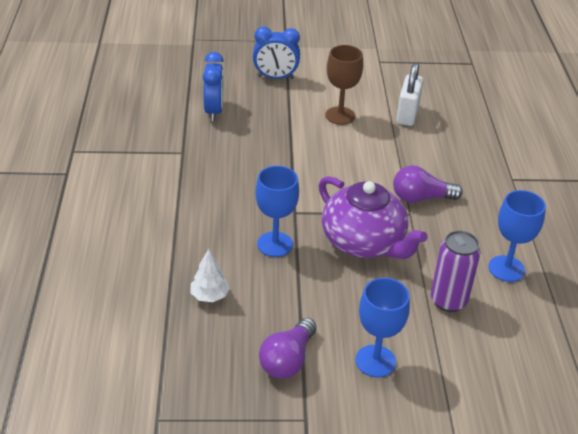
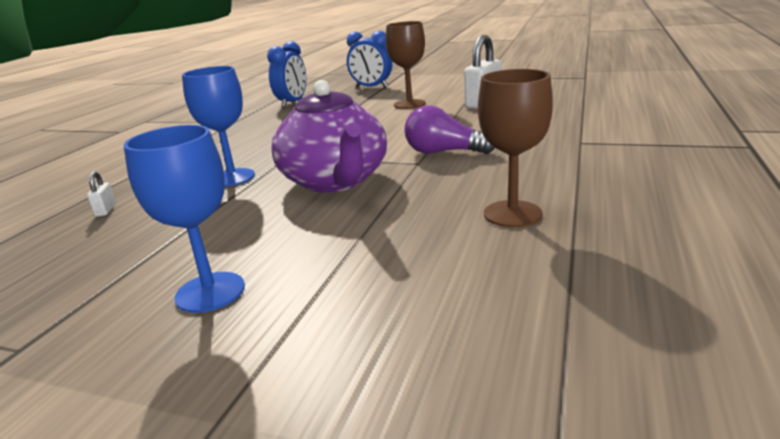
camera: 25 degrees right, 15 degrees down
white tree [191,249,230,302] -> white padlock [87,171,116,217]
purple light bulb [259,318,317,379] -> none
purple can [431,231,480,312] -> none
blue goblet [488,190,546,282] -> brown goblet [478,69,553,227]

